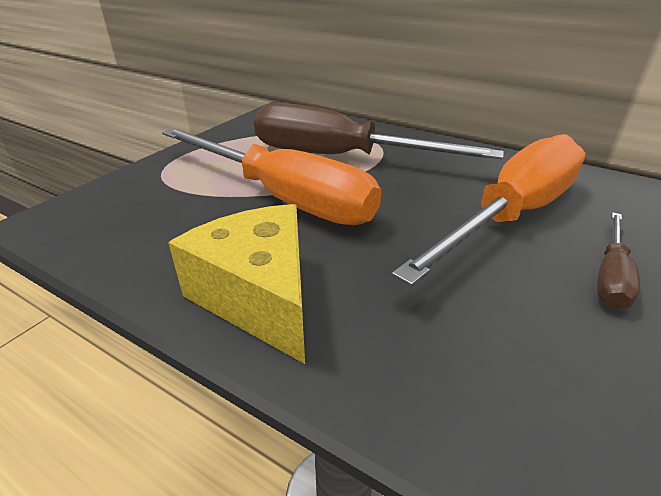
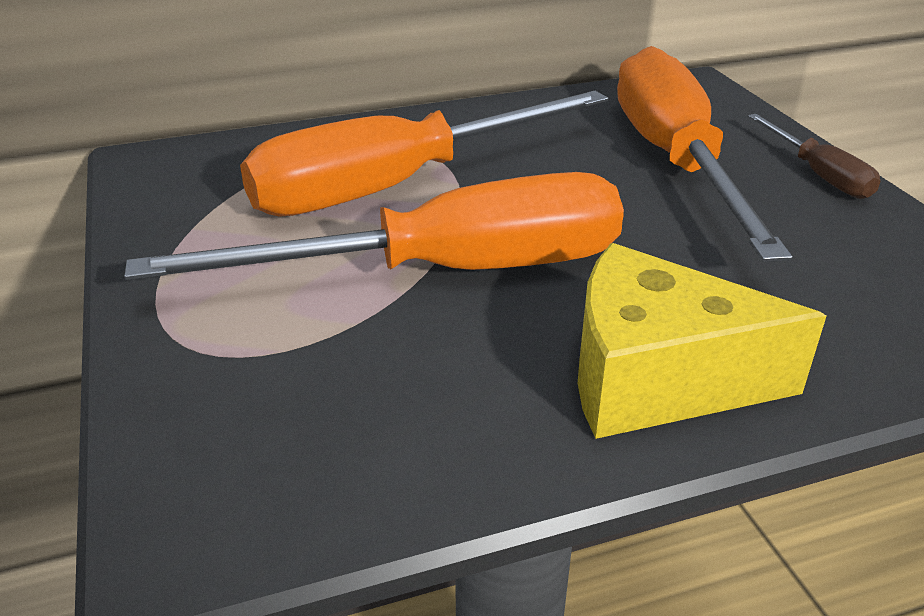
camera: 50 degrees left, 0 degrees up
brown screwdriver [254,102,504,159] -> orange screwdriver [240,91,608,217]

